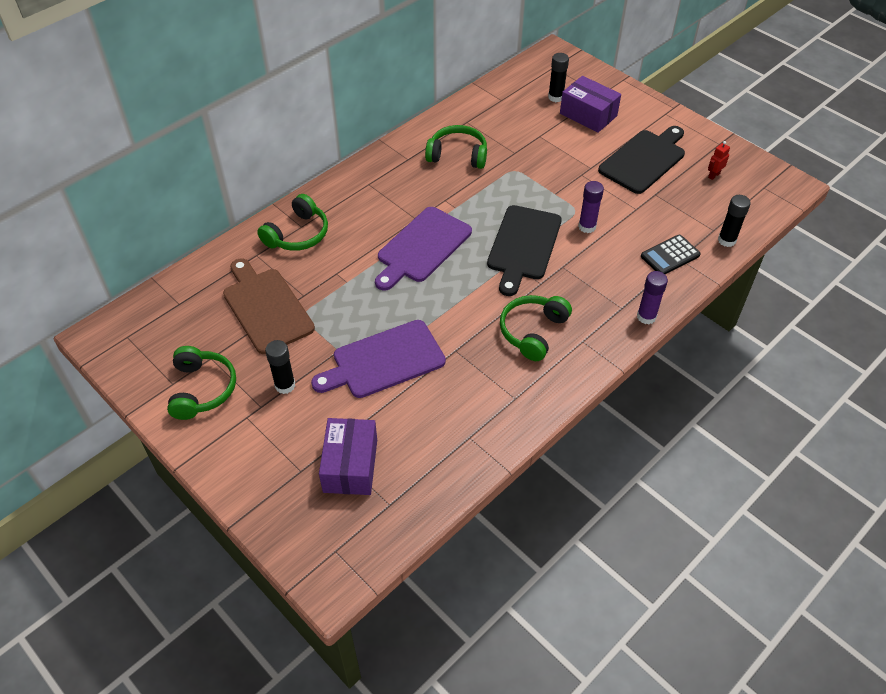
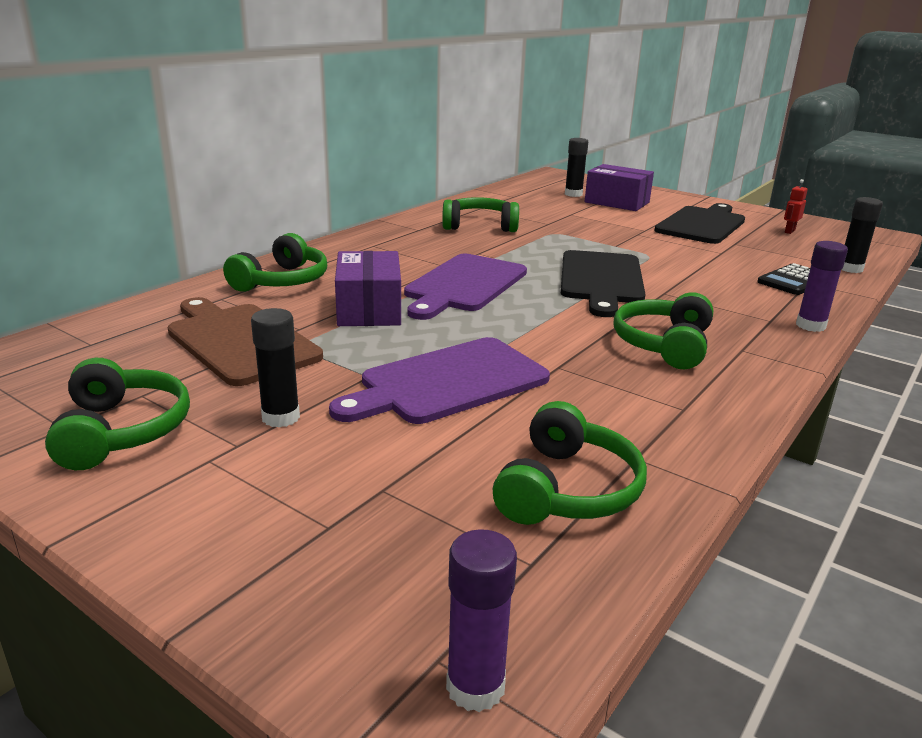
camera: 10 degrees left, 25 degrees down
purple box [319,418,377,495] -> purple box moved to [335,251,401,326]
purple glue stick [578,181,604,233] -> purple glue stick moved to [446,529,517,712]
none -> green headphones [493,401,647,525]

